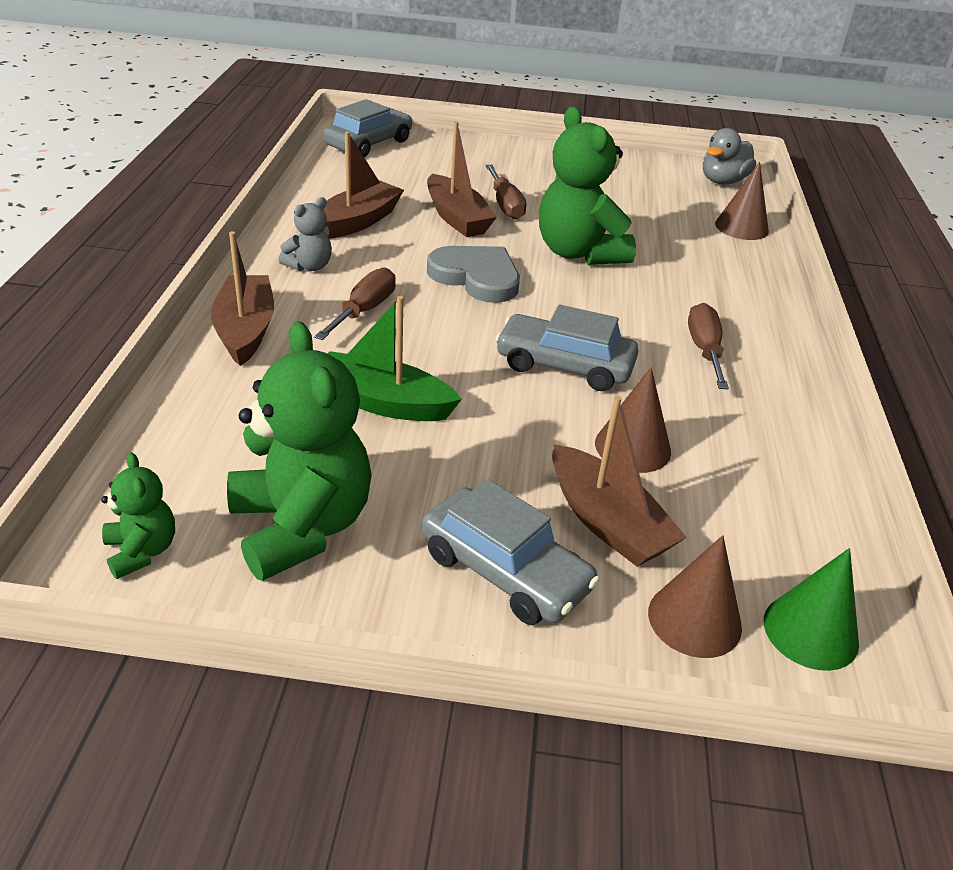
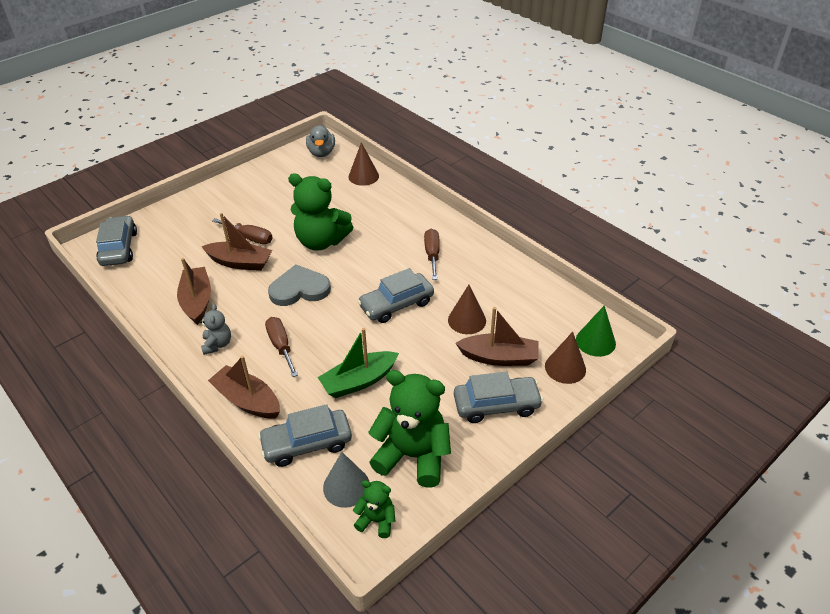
camera: 45 degrees left, 5 degrees up
brown screwdriver [688,303,729,389] -> brown screwdriver turned 45 degrees clockwise [424,229,440,280]
none -> grey car [258,404,352,467]
none -> grey cone [323,452,369,508]

